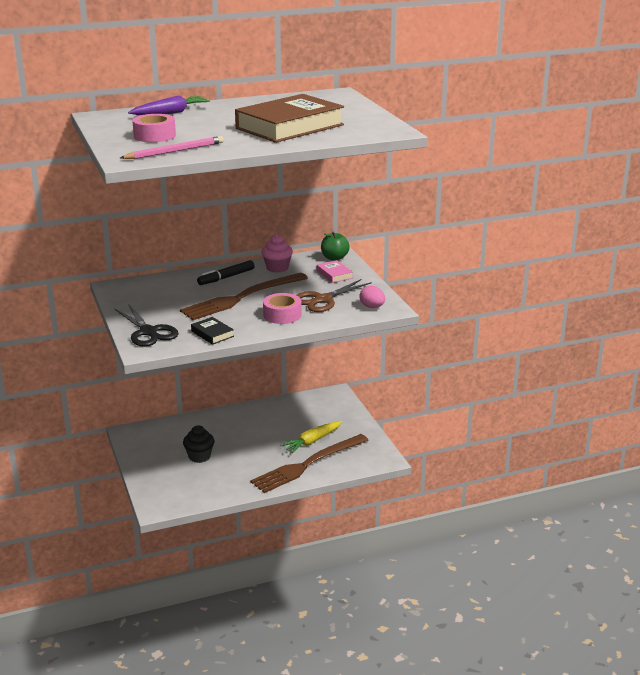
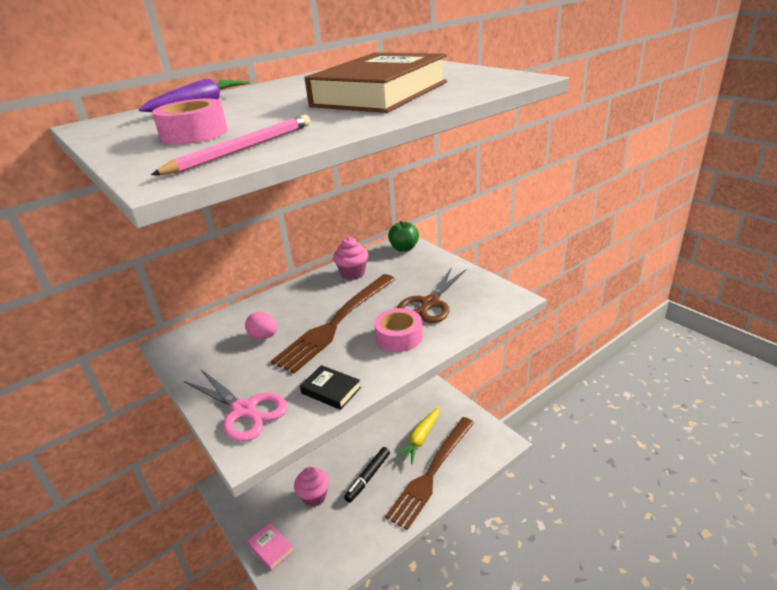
camera: 15 degrees left, 5 degrees up
black scissors [115,305,178,347] -> pink scissors [184,370,288,442]
black cupcake [183,425,214,463] -> pink cupcake [294,467,329,507]
black marker [197,260,255,285] -> black marker moved to [344,447,390,503]
pink book [317,260,353,283] -> pink book moved to [247,523,294,571]
pink egg [359,286,385,308] -> pink egg moved to [245,312,277,339]

